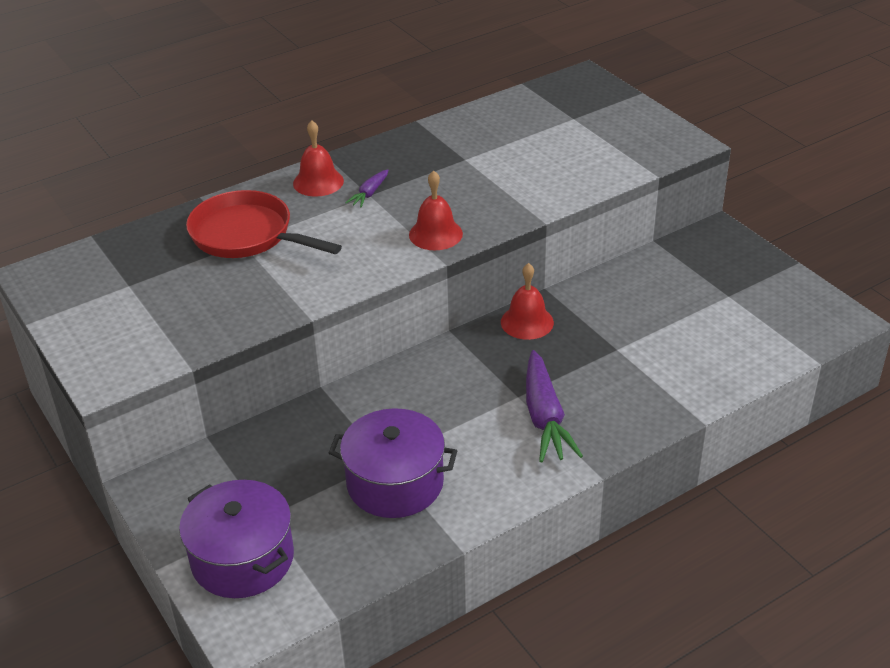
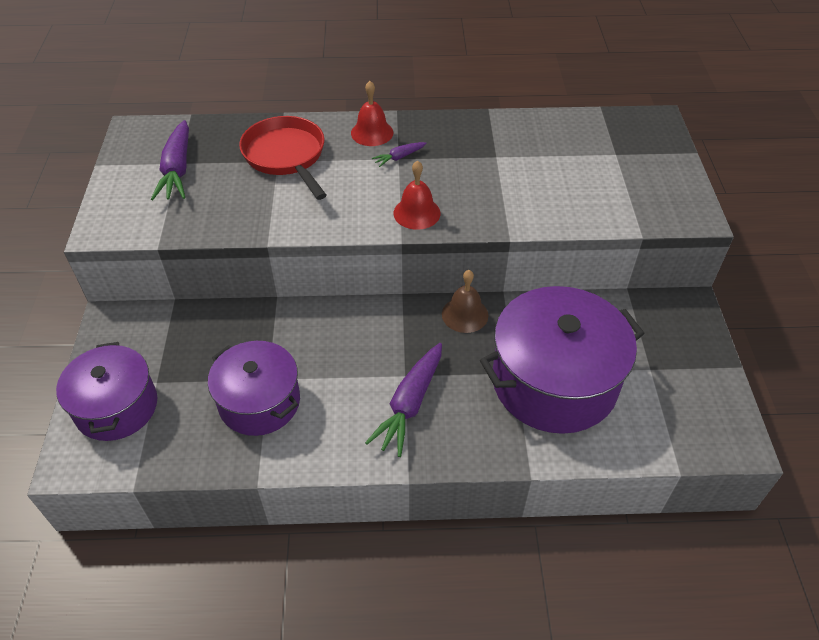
camera: 30 degrees right, 10 degrees up
red bell [501,263,554,340] -> brown bell [442,270,488,333]
none -> purple carrot [151,120,189,200]
none -> purple pot [480,286,645,434]

